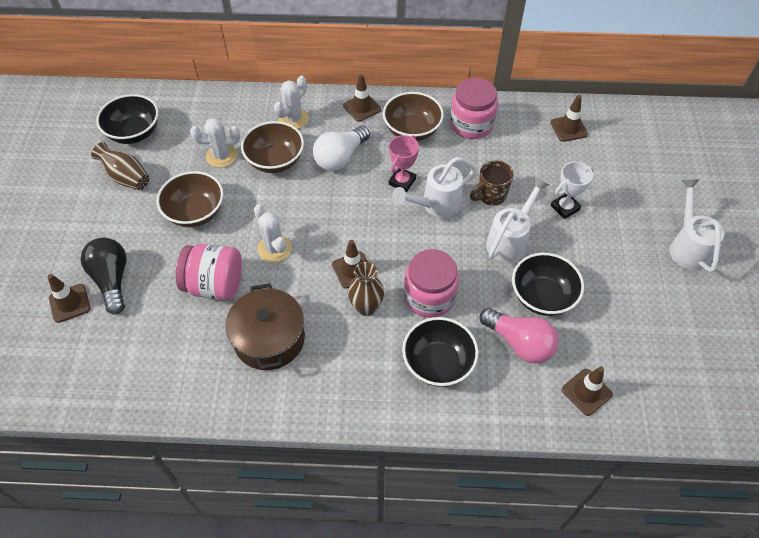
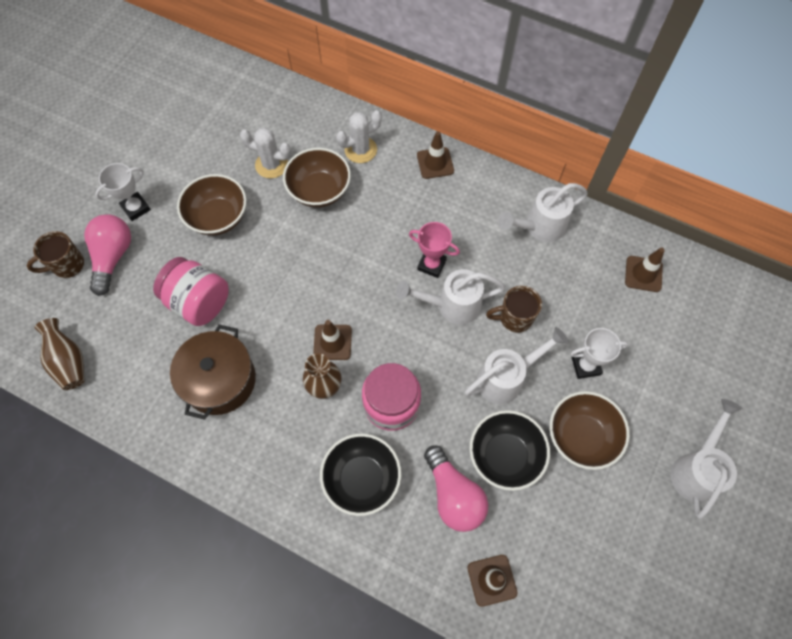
camera: 25 degrees right, 10 degrees up
brown traffic cone [47,274,90,323] -> brown mug [26,231,84,278]
black light bulb [81,238,127,315] -> pink light bulb [84,214,131,296]
brown vase [91,142,150,190] -> brown vase moved to [34,318,84,390]
black bowl [96,94,158,144] -> none
white cactus [254,204,292,262] -> none
white light bulb [313,126,370,171] -> none
brown bowl [383,92,444,141] -> brown bowl moved to [550,391,630,470]
pink trophy [389,135,419,192] -> pink trophy turned 60 degrees clockwise [409,222,460,278]
pink jar [450,78,498,139] -> white watering can [498,183,588,242]
none -> white trophy [95,163,151,221]

